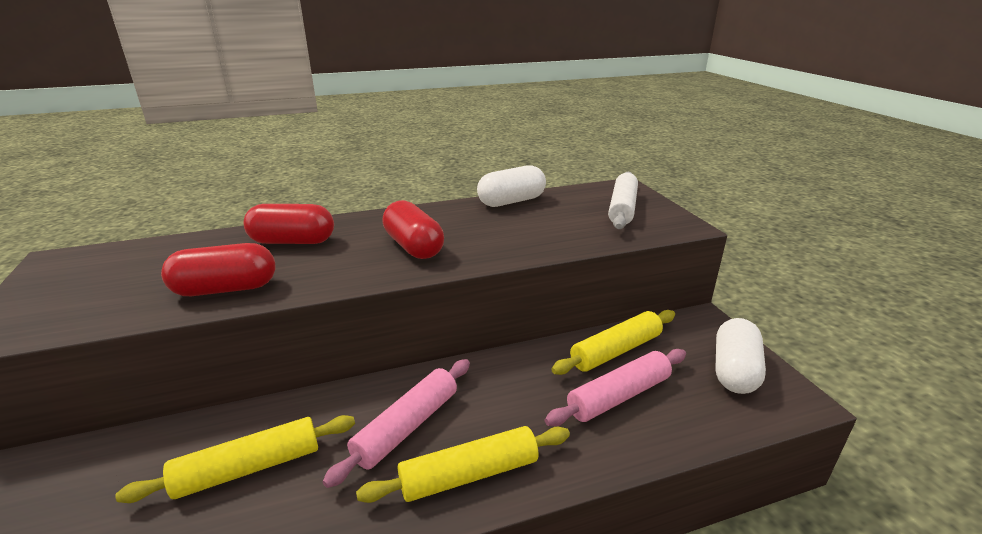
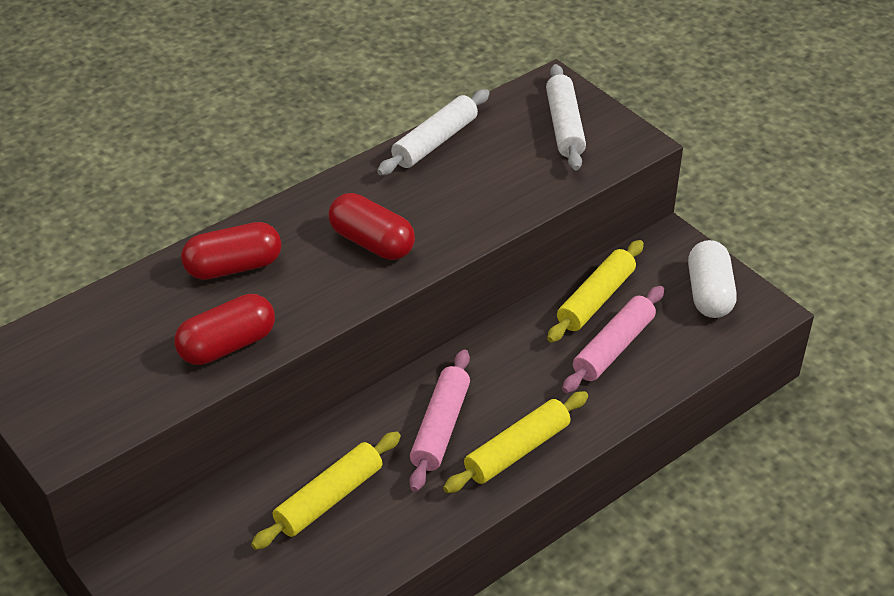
camera: 20 degrees left, 15 degrees up
white capsule [477,165,546,207] -> white rolling pin [377,89,490,175]

